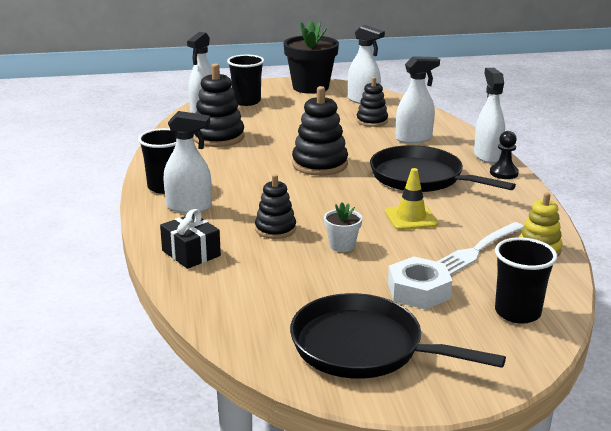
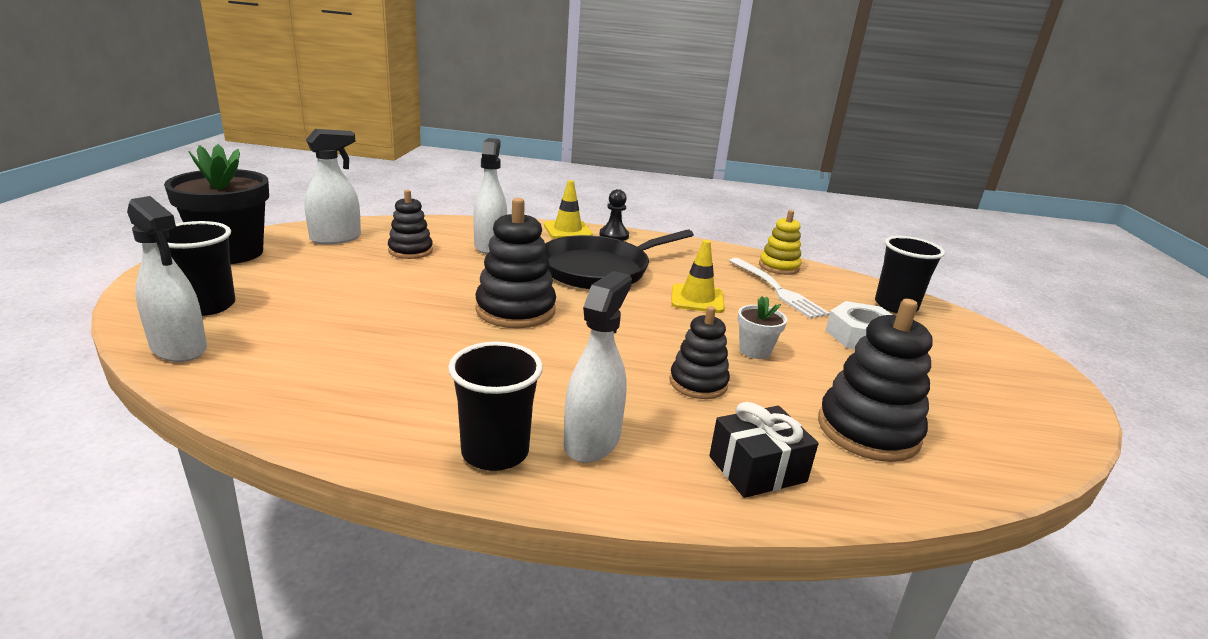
camera: 75 degrees left, 0 degrees up
black stacking toy [193,63,245,147] -> black stacking toy moved to [818,299,933,462]
black pan [290,293,506,379] -> none
white spray bottle [474,68,505,163] -> yellow traffic cone [544,180,593,239]

